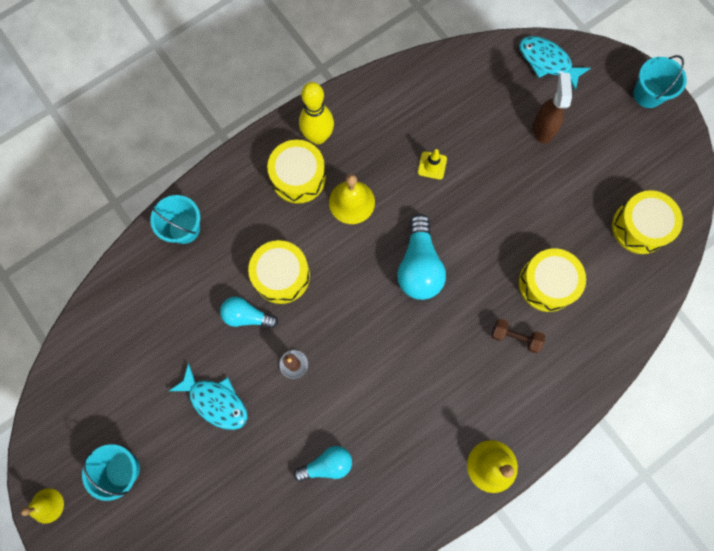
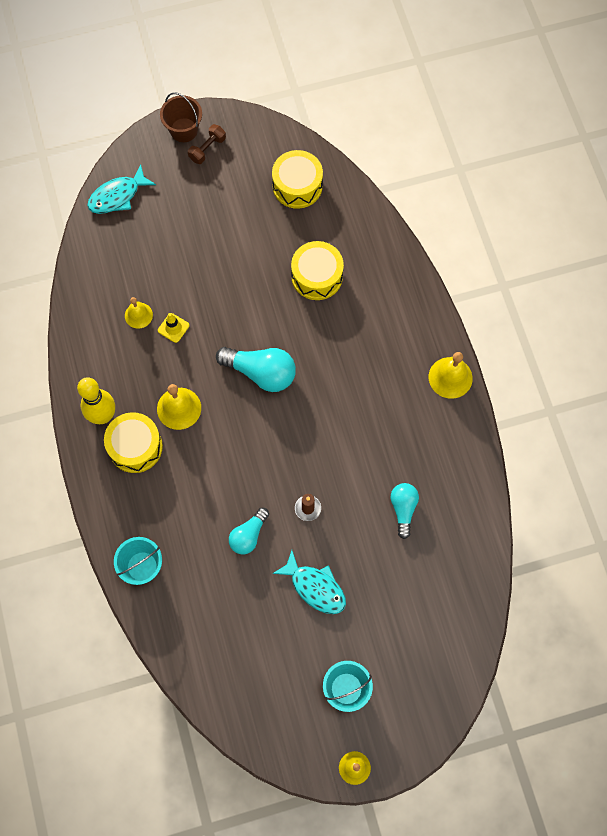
camera: 70 degrees left, 5 degrees down
turquoise fish [169,363,247,430] -> turquoise fish turned 75 degrees clockwise [272,550,346,614]
yellow drum [248,240,310,304] -> none
brown dumbbell [491,319,545,353] -> brown dumbbell moved to [188,124,226,164]
brown spray bottle [533,73,572,144] -> none
turquoise bucket [633,55,687,108] -> brown bucket [160,92,202,142]
none -> yellow bell [125,297,153,329]

